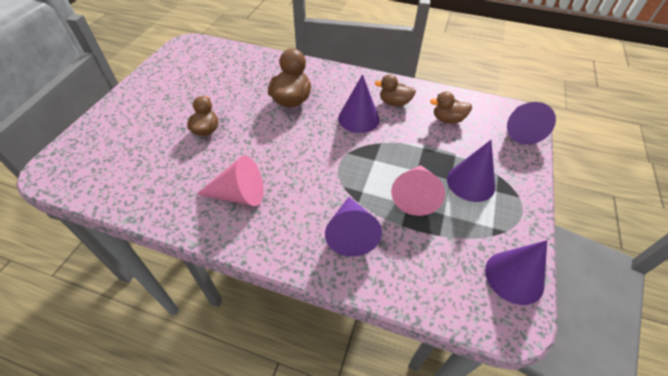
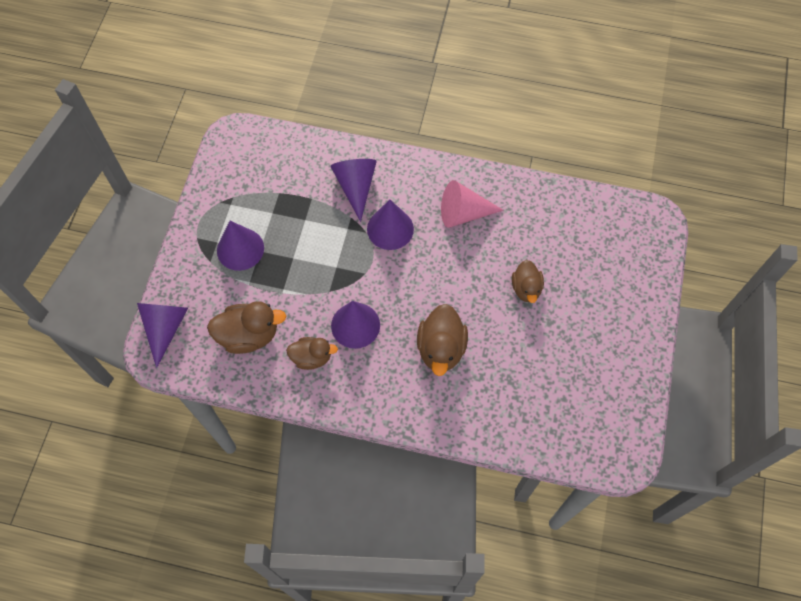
camera: 175 degrees right, 15 degrees up
pink cone [391,165,445,216] -> none
brown duck [430,91,472,123] -> brown duck [207,301,286,354], size x1.54
purple cone [485,240,547,305] -> purple cone moved to [367,199,414,250]

